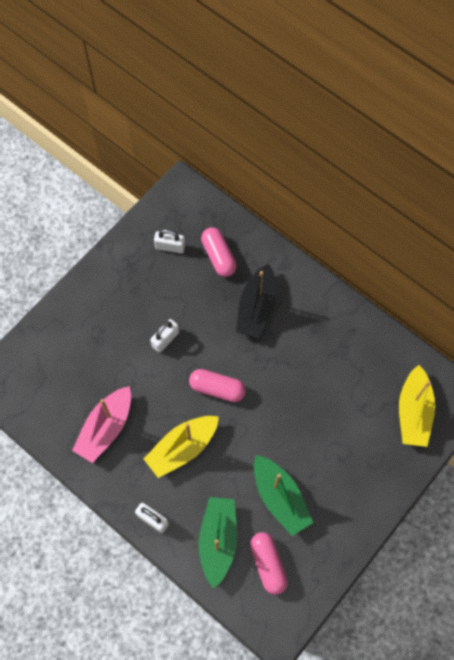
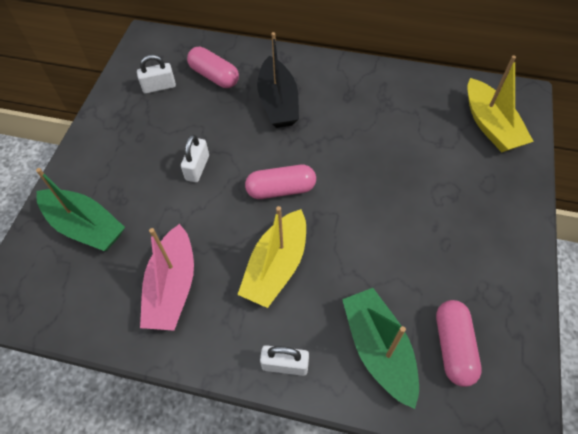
camera: 25 degrees left, 10 degrees down
pink capsule [250,532,288,595] -> pink capsule turned 45 degrees clockwise [436,300,482,387]
green boat [254,455,313,536] -> green boat moved to [36,168,125,251]

